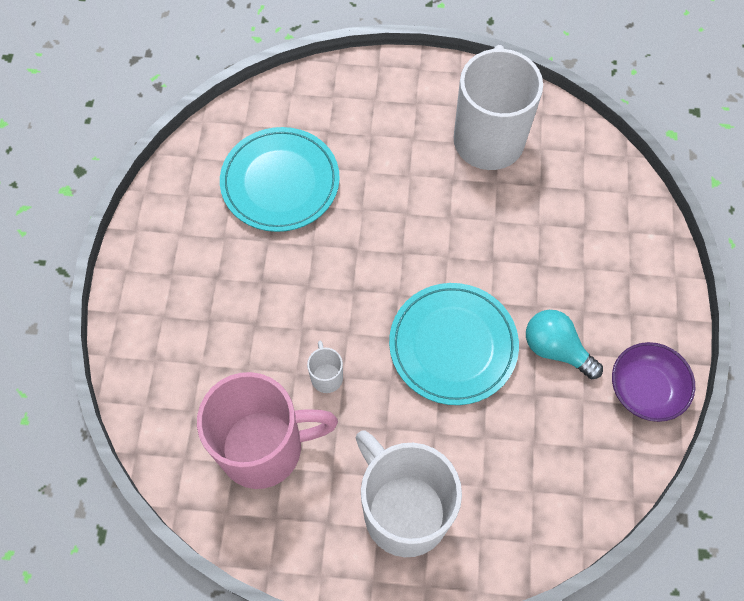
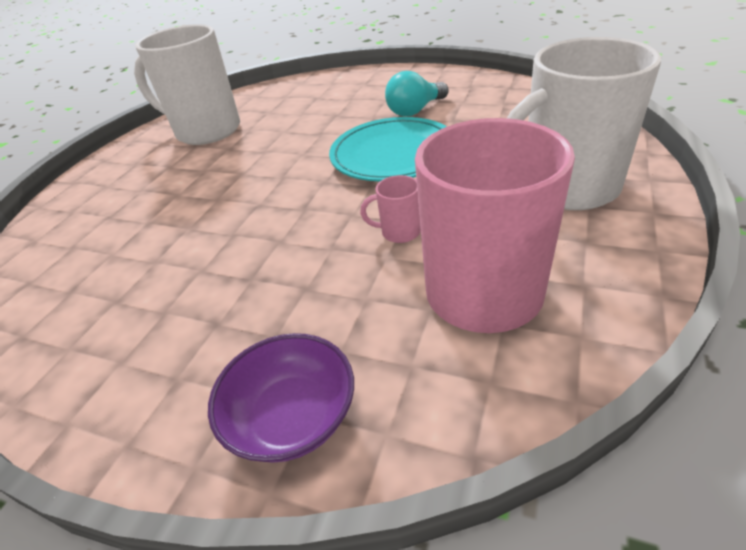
camera: 70 degrees left, 25 degrees down
turquoise plate [220,127,340,232] -> none
white mug [307,341,343,393] -> pink mug [360,175,421,243]
purple bowl [612,342,695,422] -> purple bowl moved to [208,333,354,463]

